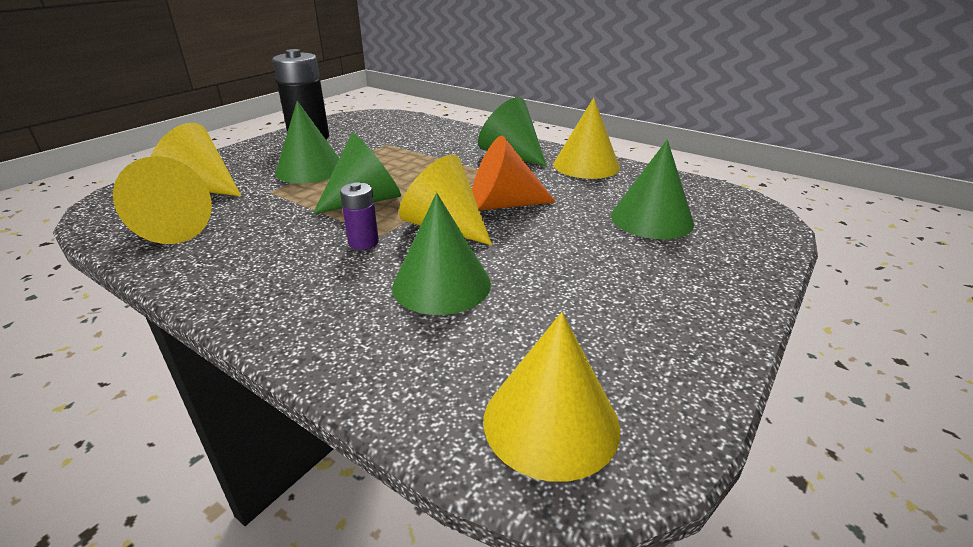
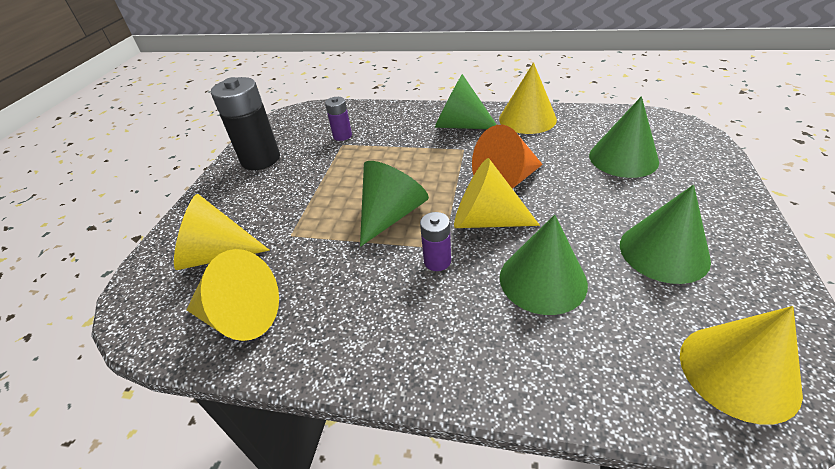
camera: 20 degrees left, 10 degrees up
green cone [275,101,339,183] -> green cone moved to [620,185,711,284]
none -> purple battery [325,97,352,141]

